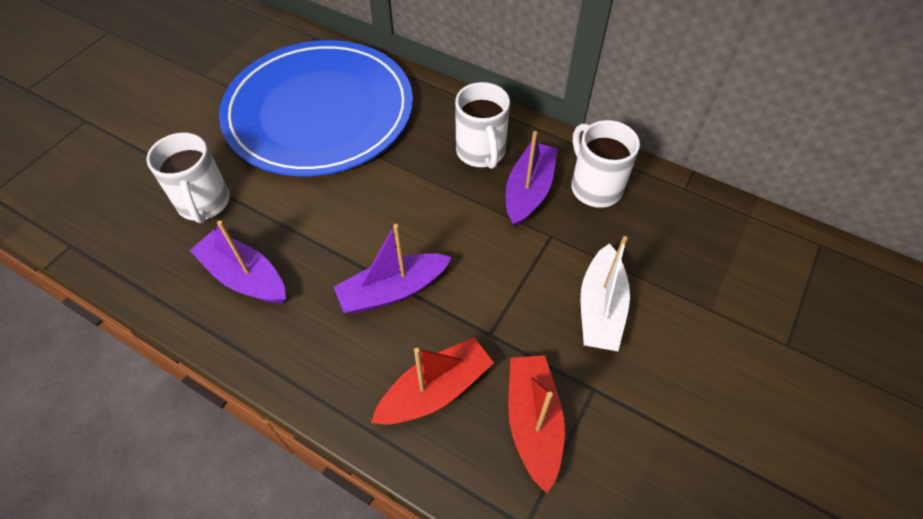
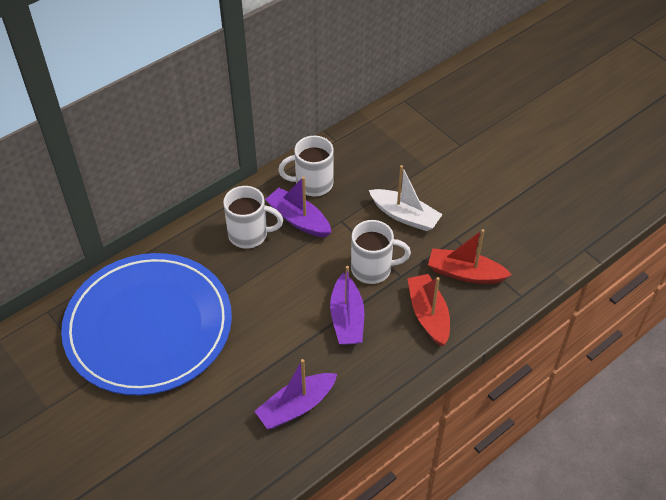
camera: 70 degrees left, 5 degrees down
white mug [146,133,230,223] -> white mug moved to [351,220,411,284]

